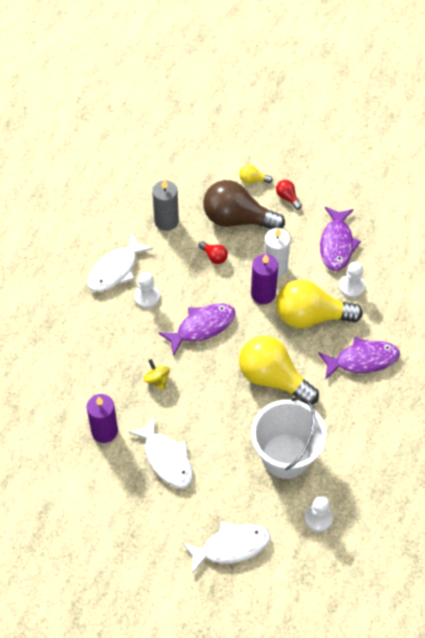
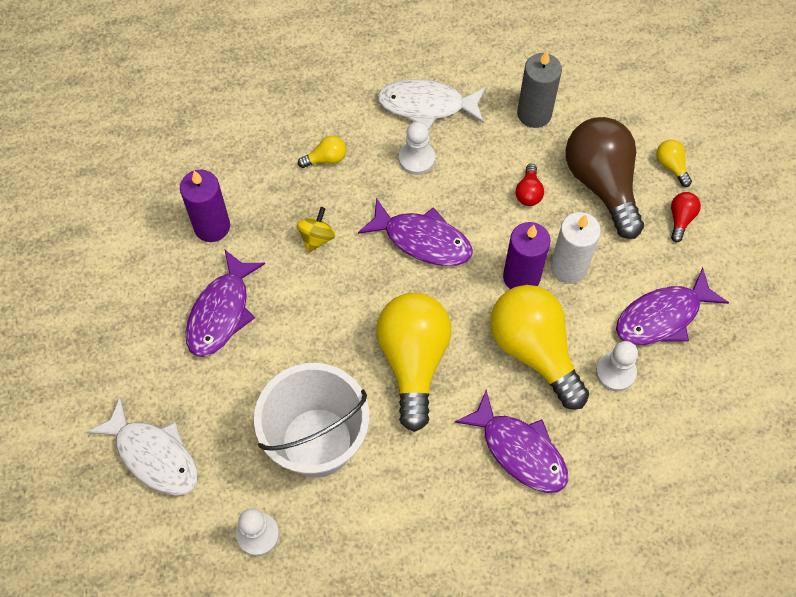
camera: 55 degrees right, 5 degrees up
white fish [128,416,193,488] -> purple fish [186,250,265,357]
none -> yellow light bulb [298,136,346,168]

